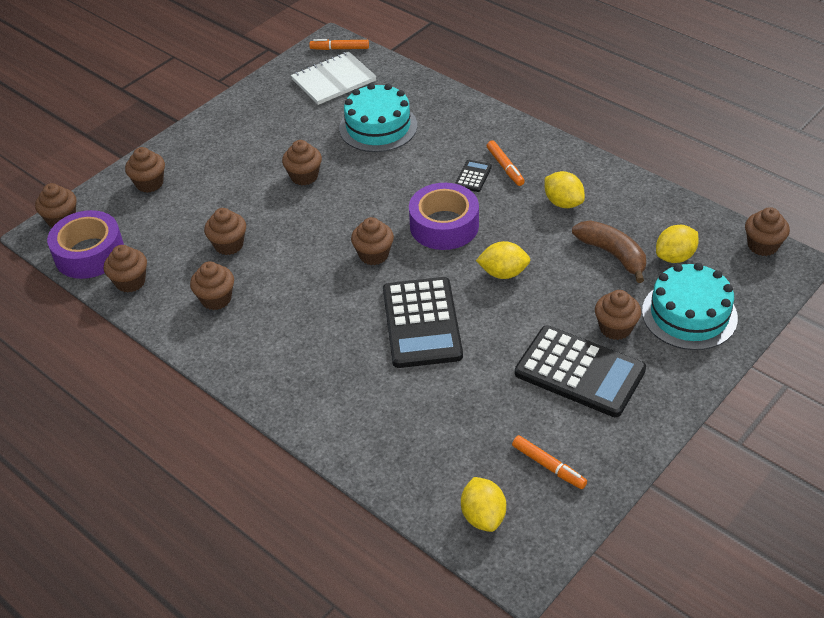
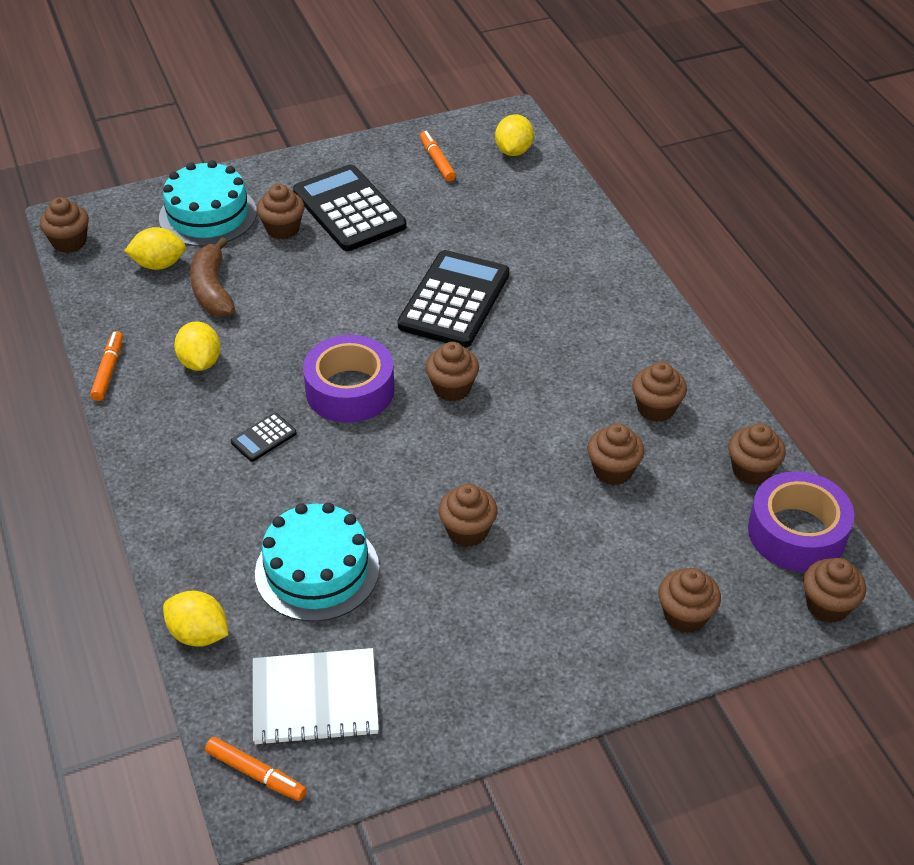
camera: 155 degrees left, 0 degrees up
yellow lemon [476,241,530,279] -> yellow lemon moved to [163,591,229,647]
orange marker [487,140,525,186] -> orange marker moved to [90,331,123,401]

